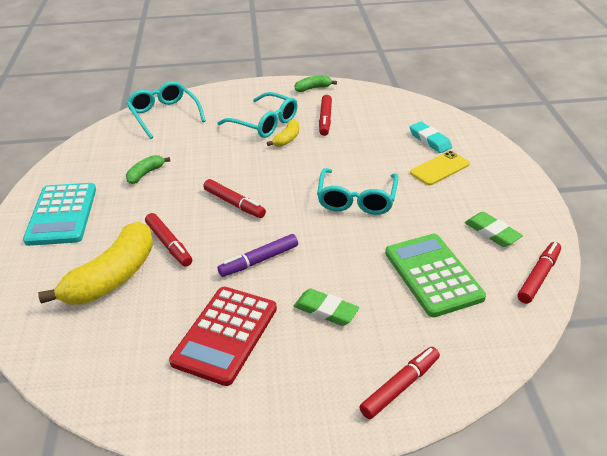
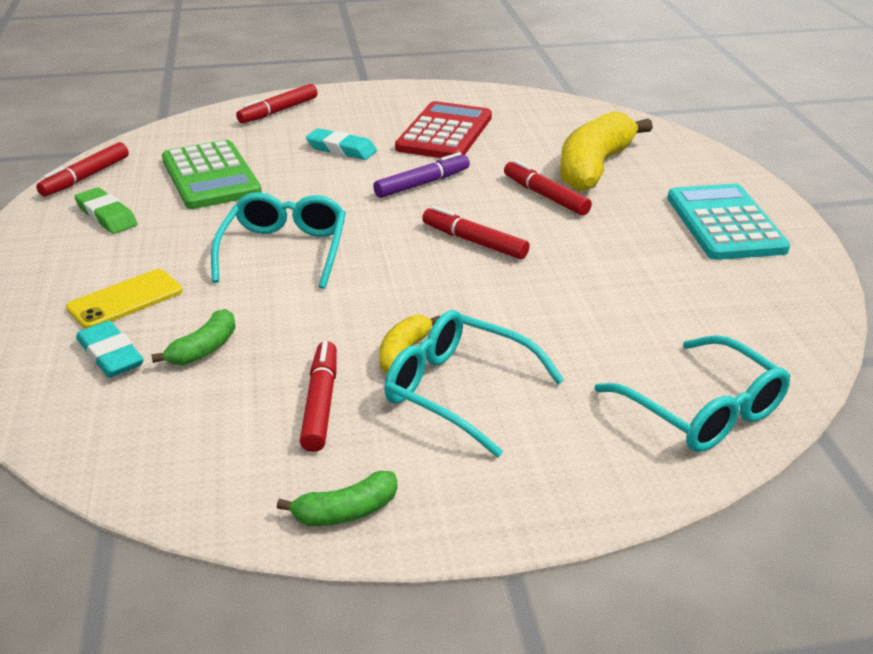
camera: 175 degrees right, 5 degrees down
green banana [126,155,170,184] -> green banana moved to [151,309,236,366]
green eraser [294,289,359,326] -> turquoise eraser [306,128,377,160]

